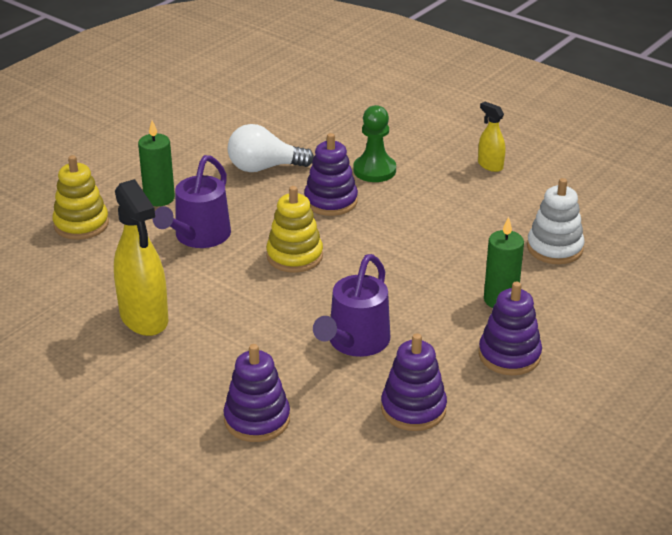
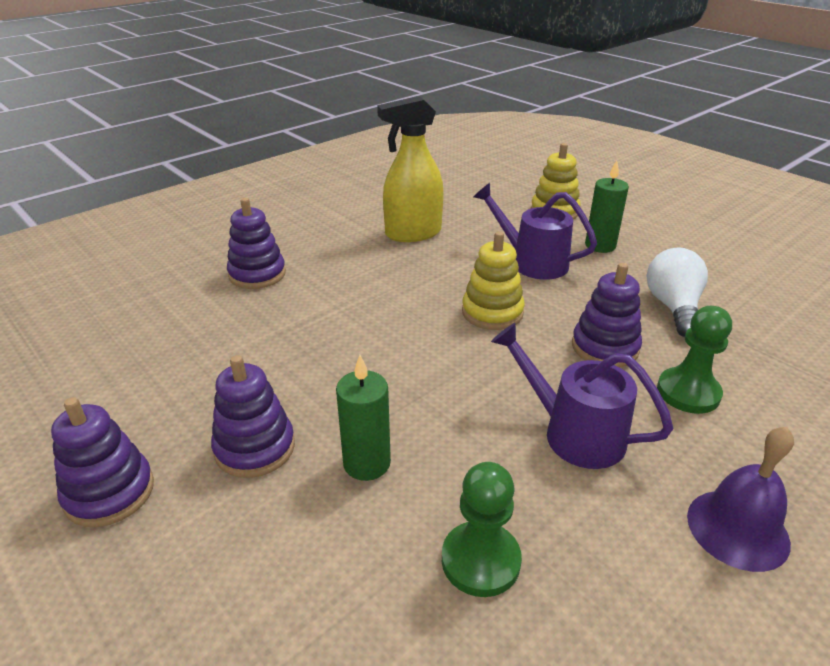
camera: 100 degrees right, 0 degrees up
purple watering can [313,254,390,357] -> purple watering can moved to [491,323,673,469]
purple stacking toy [381,333,447,431] -> purple stacking toy moved to [51,397,154,527]
yellow spray bottle [478,102,505,172] -> purple bell [687,427,794,572]
white stacking toy [527,178,585,264] -> green pawn [442,462,522,597]

